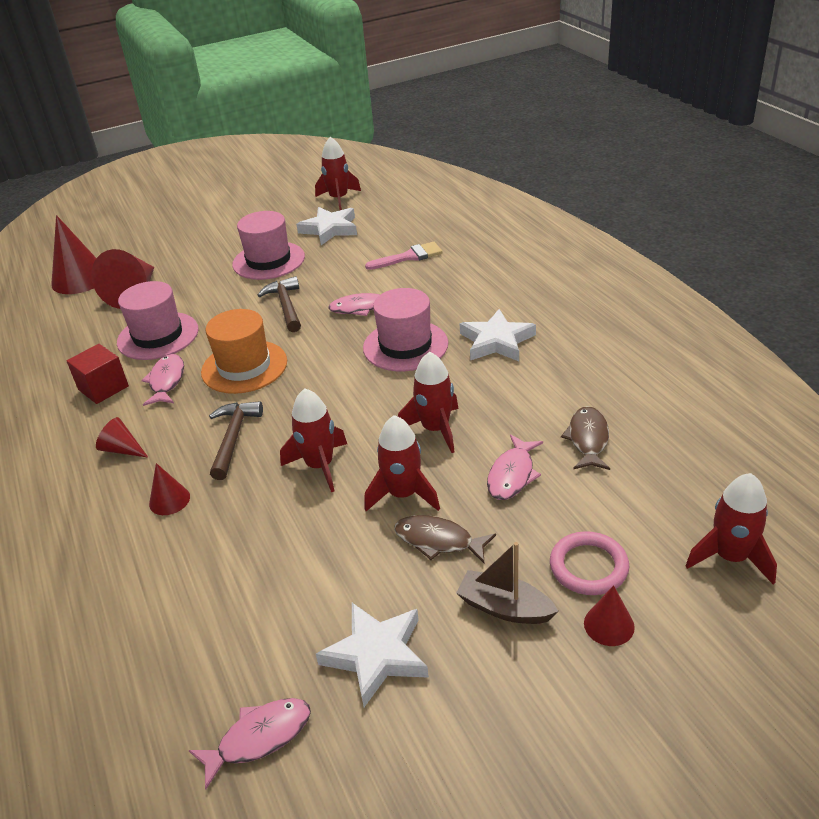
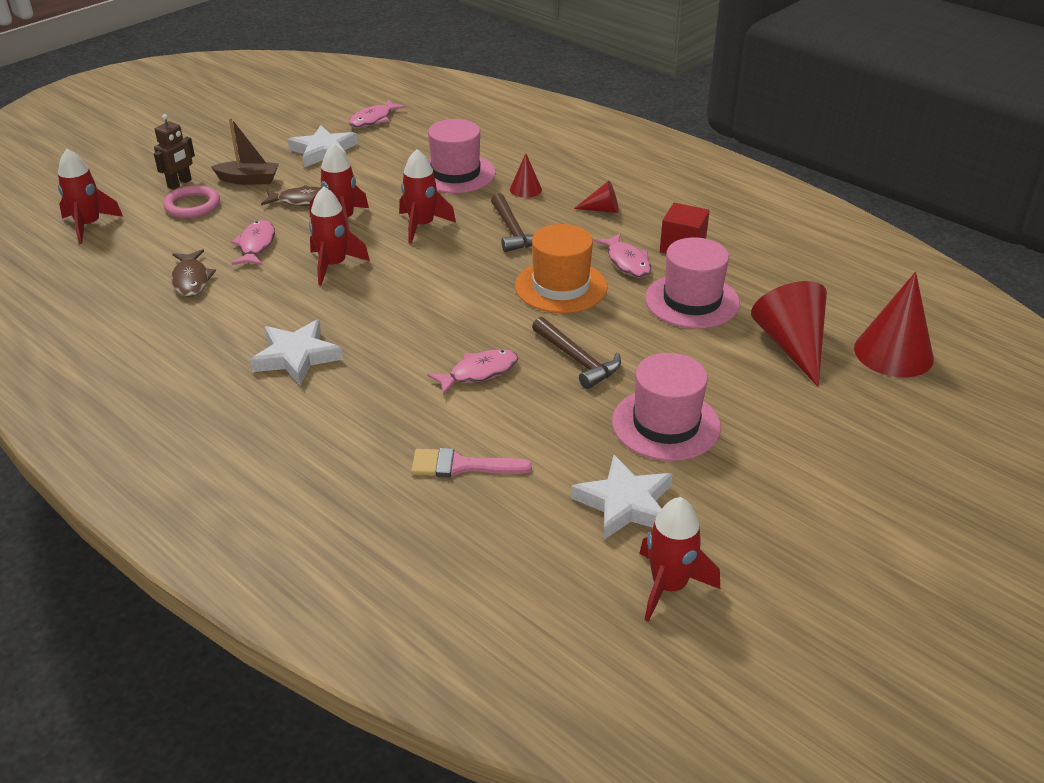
camera: 155 degrees right, 0 degrees up
pink hat [363,288,448,371] -> pink hat moved to [428,119,496,193]
pink brush [365,242,442,270] -> pink brush turned 45 degrees clockwise [411,448,532,477]
red cone [584,585,635,646] -> brown robot [154,114,195,190]

